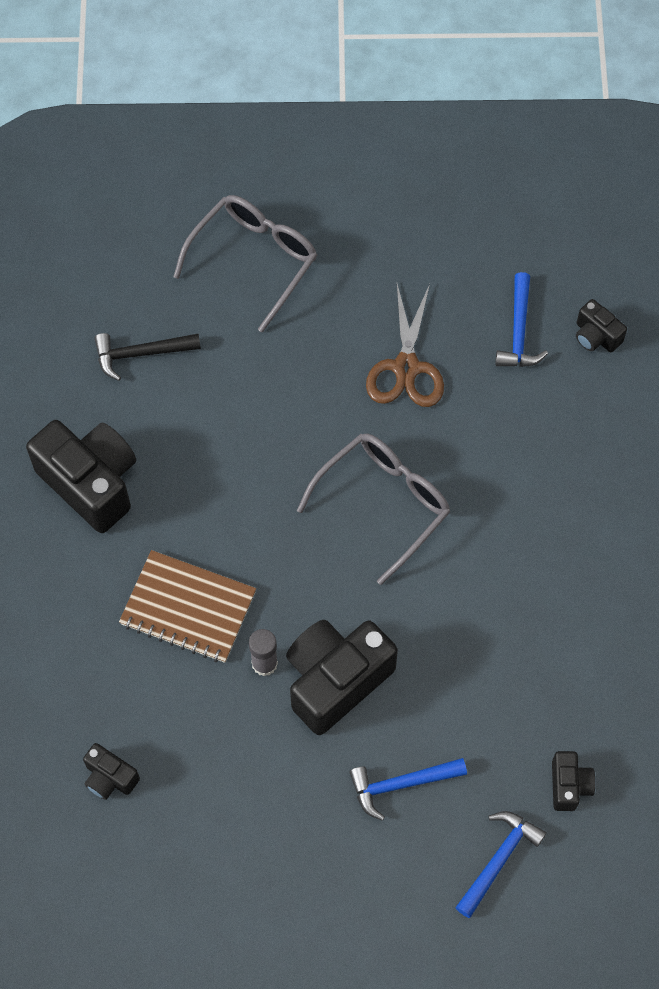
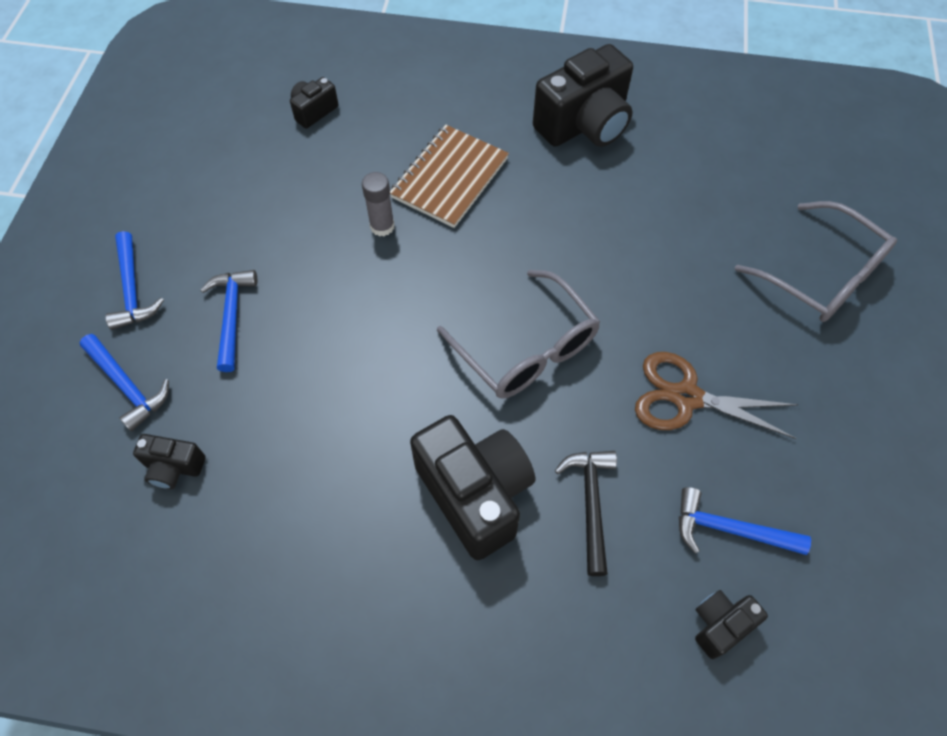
camera: 100 degrees right, 5 degrees down
black hammer [94,333,201,381] -> black hammer moved to [555,451,617,576]
black camera [286,620,398,735] -> black camera moved to [410,415,535,560]
none -> blue hammer [105,231,164,330]

